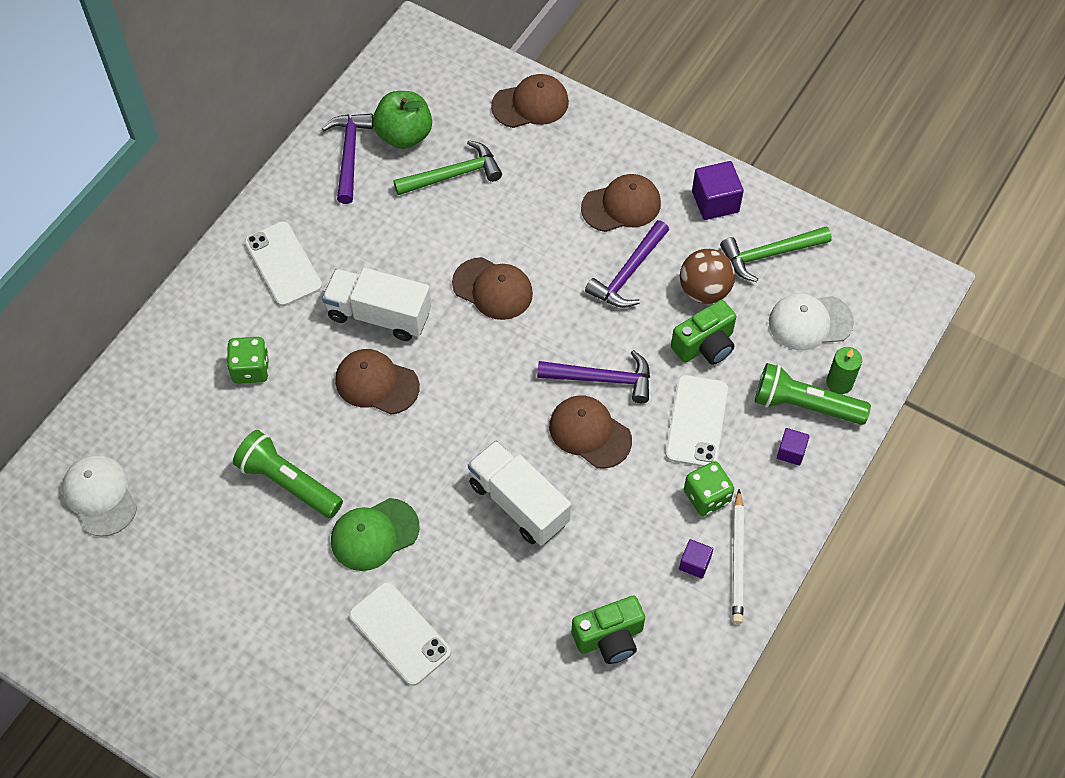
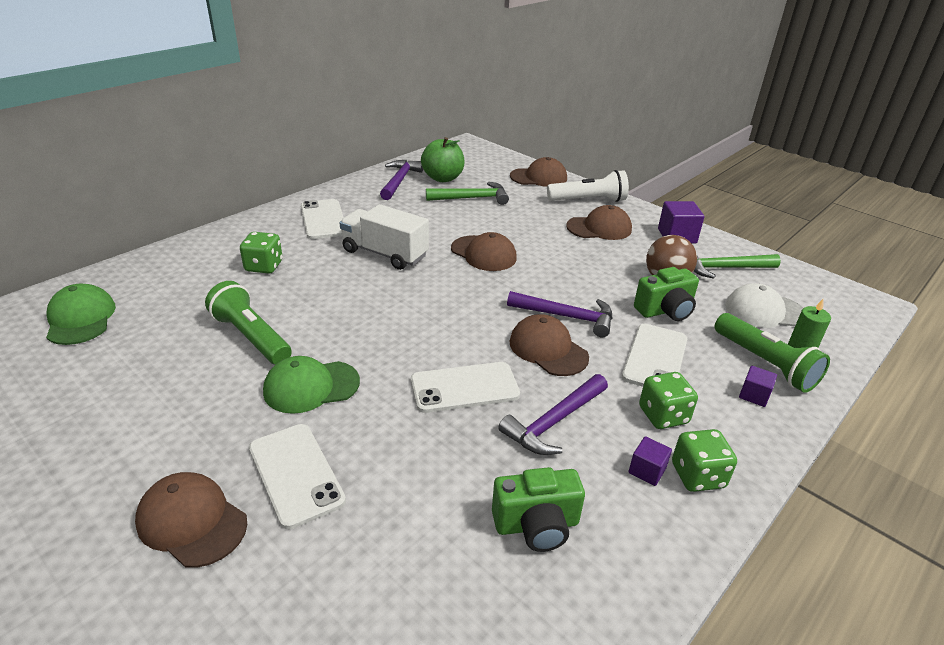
camera: 10 degrees right, 25 degrees down
white cap [62,455,137,537] -> green cap [46,283,116,345]
brown cap [335,349,420,415] -> brown cap moved to [135,472,248,568]
white truck [468,441,571,546] -> white phone [411,362,520,413]
purple hammer [585,220,669,308] -> purple hammer moved to [498,374,608,455]
white pencil [732,489,744,624] -> green dice [672,429,737,492]
green flashlight [755,363,871,425] -> green flashlight turned 150 degrees counterclockwise [714,313,830,393]
none -> white flashlight [547,170,629,202]

